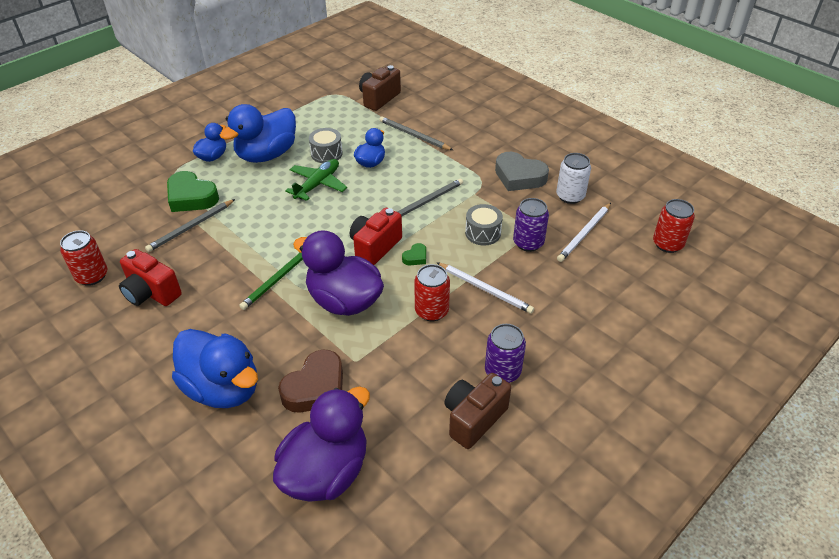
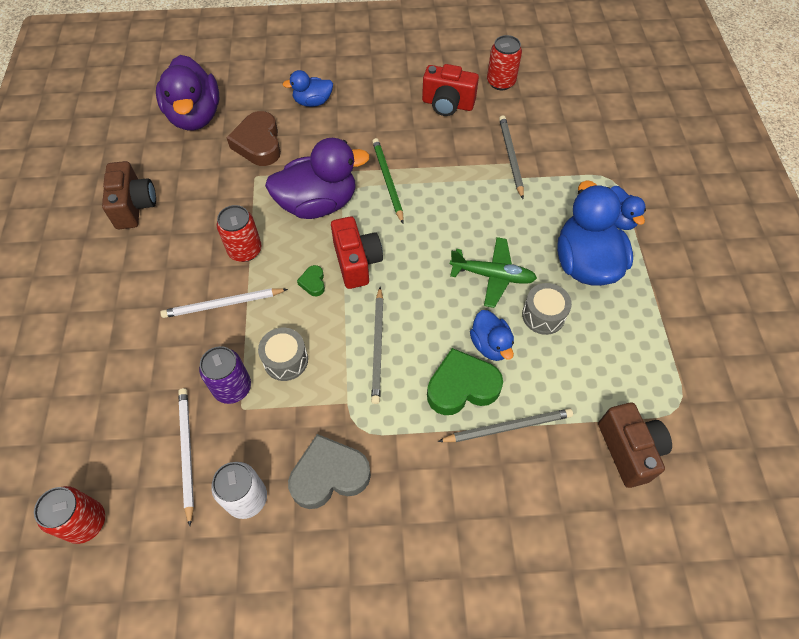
camera: 130 degrees right, 15 degrees up
red camera [119,249,182,306] -> red camera turned 150 degrees counterclockwise [422,64,479,116]
green heart [167,171,219,212] -> green heart moved to [427,348,503,415]
blue duck [172,329,258,408] -> blue duck [282,70,333,107], size x0.53
green plane [285,159,347,201] -> green plane turned 60 degrees counterclockwise [450,237,537,308]
purple can [485,324,526,383] -> none

